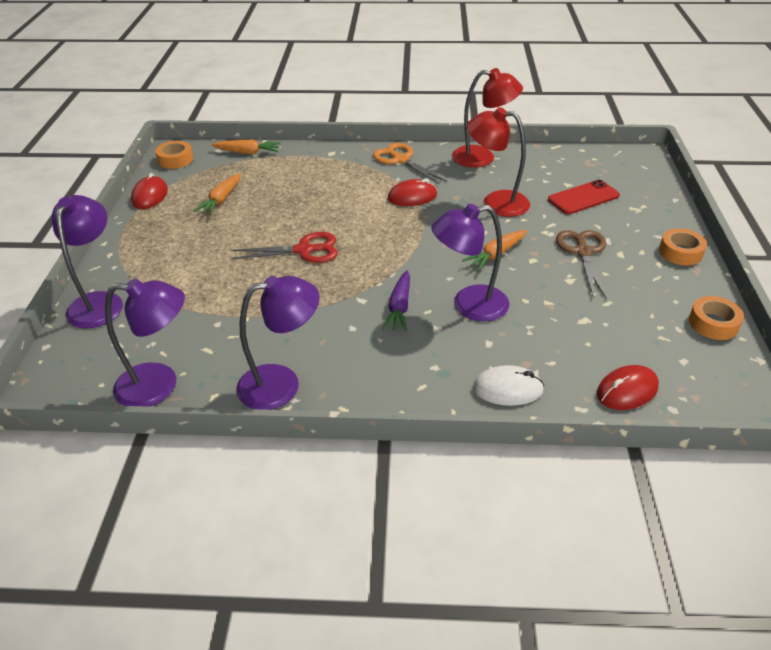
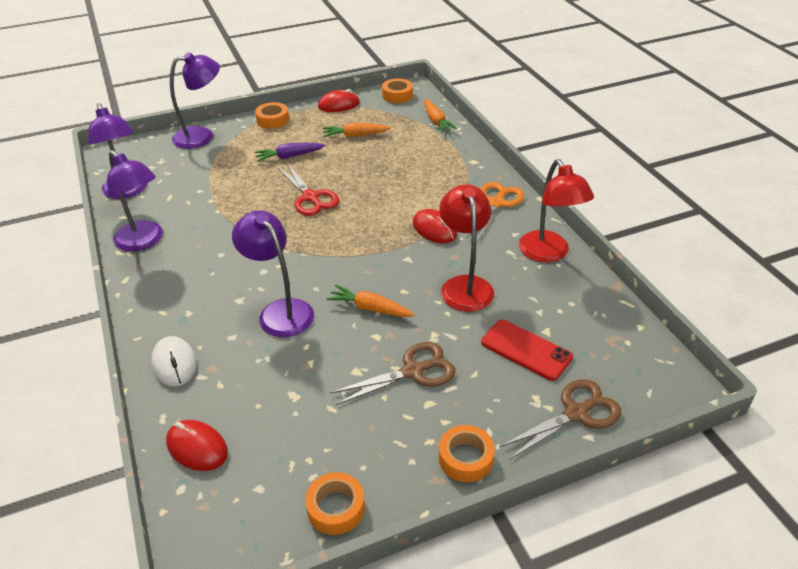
camera: 65 degrees right, 0 degrees up
purple carrot [382,270,410,332] -> purple carrot moved to [254,143,325,162]
none -> orange tape [255,102,289,129]
none -> brown scissors [499,379,621,460]

